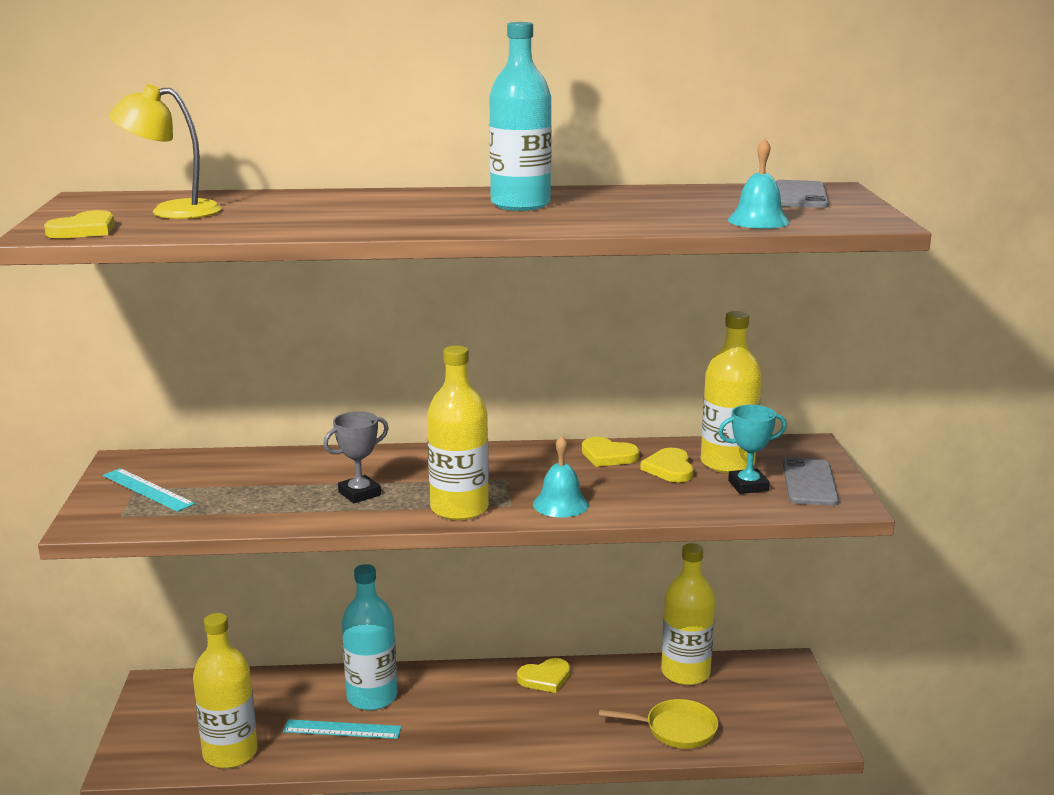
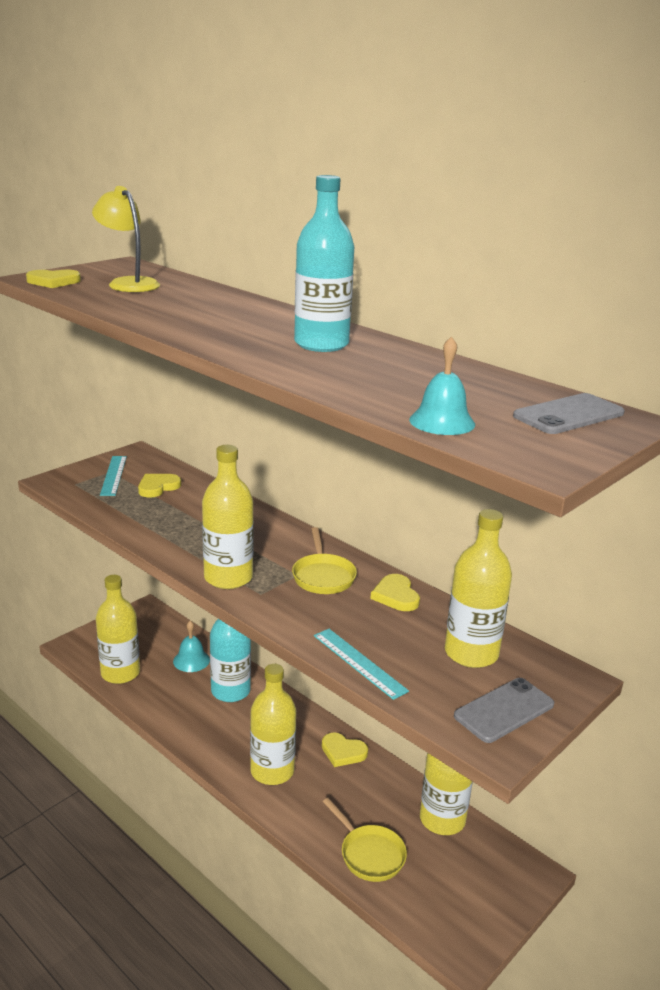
camera: 45 degrees right, 5 degrees up
turquoise ruler [283,719,401,739] -> turquoise ruler moved to [314,629,409,700]
grey trophy [323,411,389,503] -> none
turquoise bell [533,436,589,518] -> turquoise bell moved to [173,620,210,672]
yellow heart [640,448,694,482] -> yellow heart moved to [138,474,181,498]
turquoise trophy [718,405,787,494] -> none
none -> yellow bottle [250,664,296,785]
none -> yellow pan [292,527,357,594]

